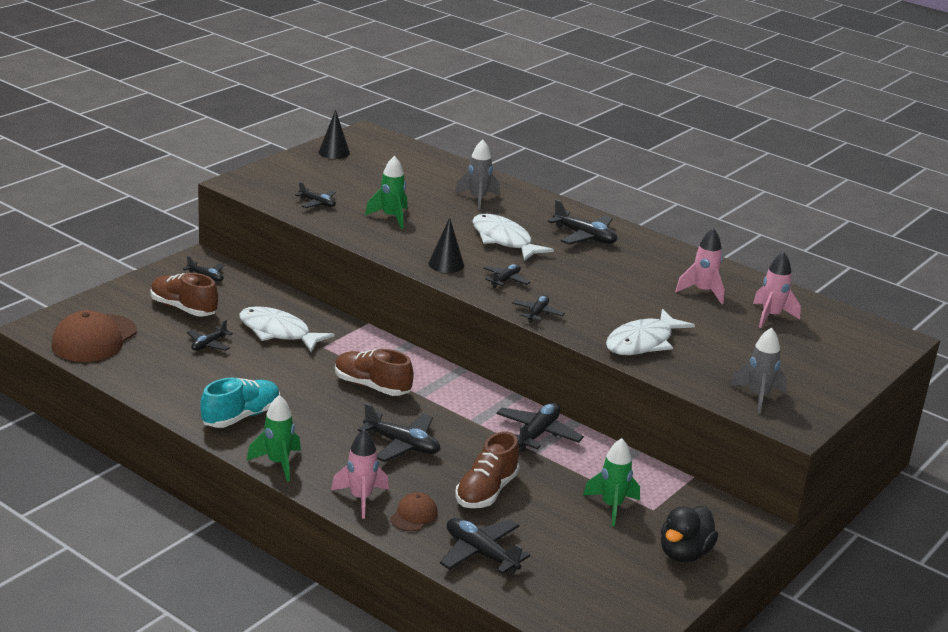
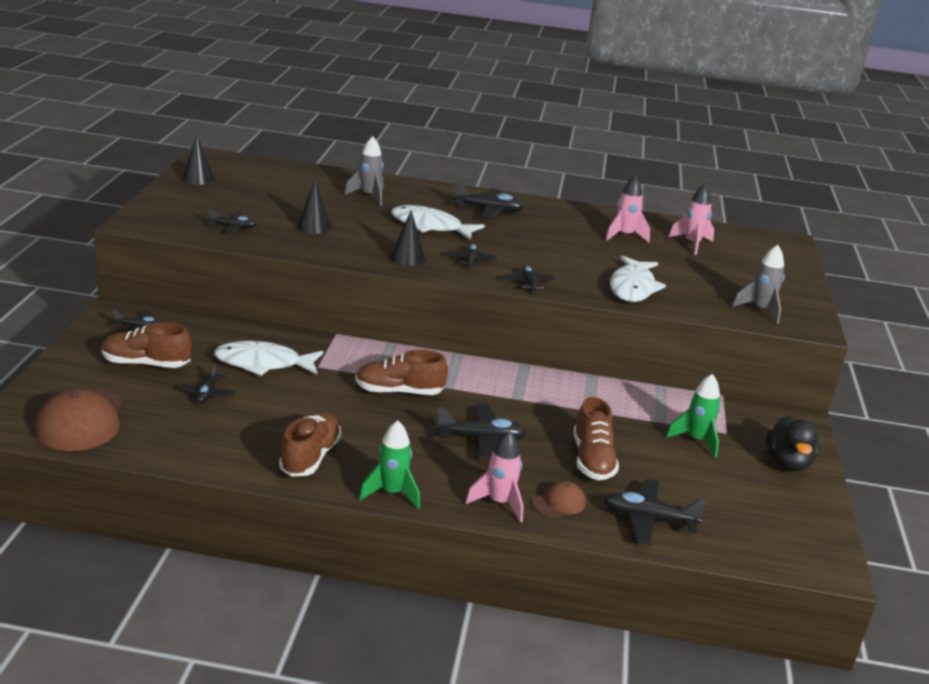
camera: 30 degrees left, 0 degrees up
turquoise shoe [200,378,280,428] -> brown shoe [279,412,342,476]
green rocket [365,156,407,229] -> black cone [297,180,331,234]
brown cap [390,492,438,531] -> brown cap turned 60 degrees clockwise [532,481,586,518]
black plane [496,402,584,452] -> none

